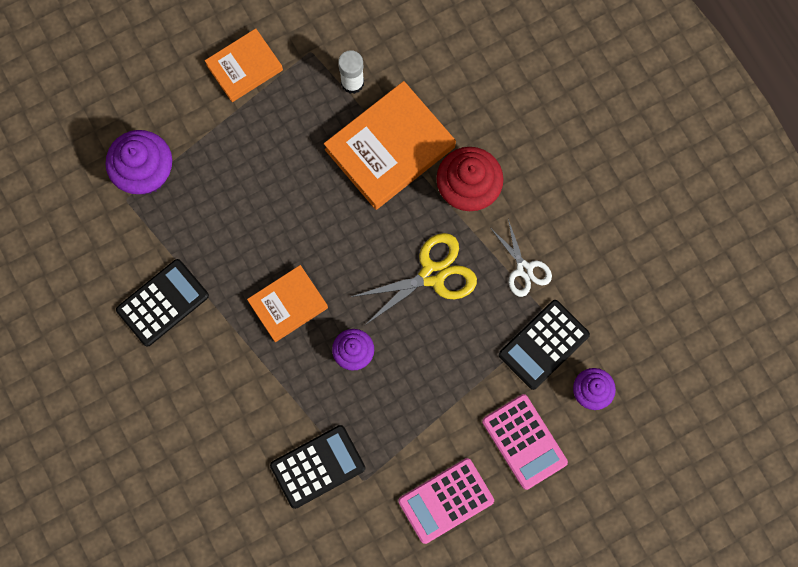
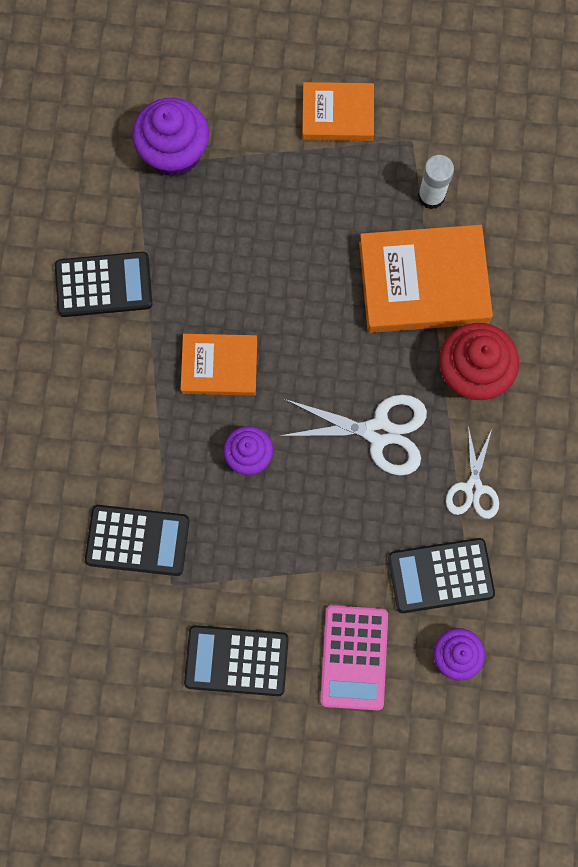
camera: 35 degrees right, 0 degrees up
yellow scissors [351,233,477,326] -> white scissors [279,395,427,476]
pink calculator [398,458,494,544] -> black calculator [184,625,289,696]

